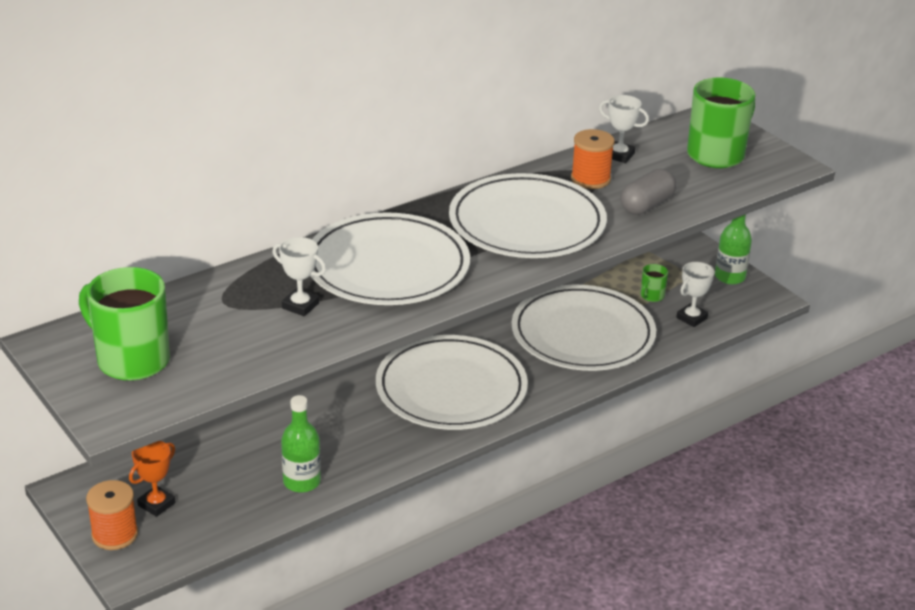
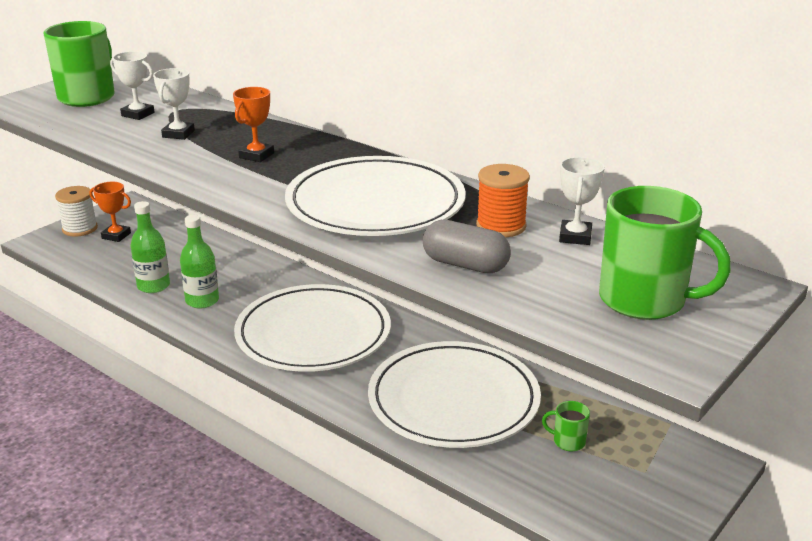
camera: 75 degrees right, 5 degrees down
orange spool [86,480,138,550] -> white spool [55,186,98,237]
white plate [310,212,470,305] -> orange trophy [233,87,274,162]
white trophy [676,262,715,327] -> white trophy moved to [110,51,155,120]
green bottle [715,214,752,284] -> green bottle moved to [180,215,219,309]

